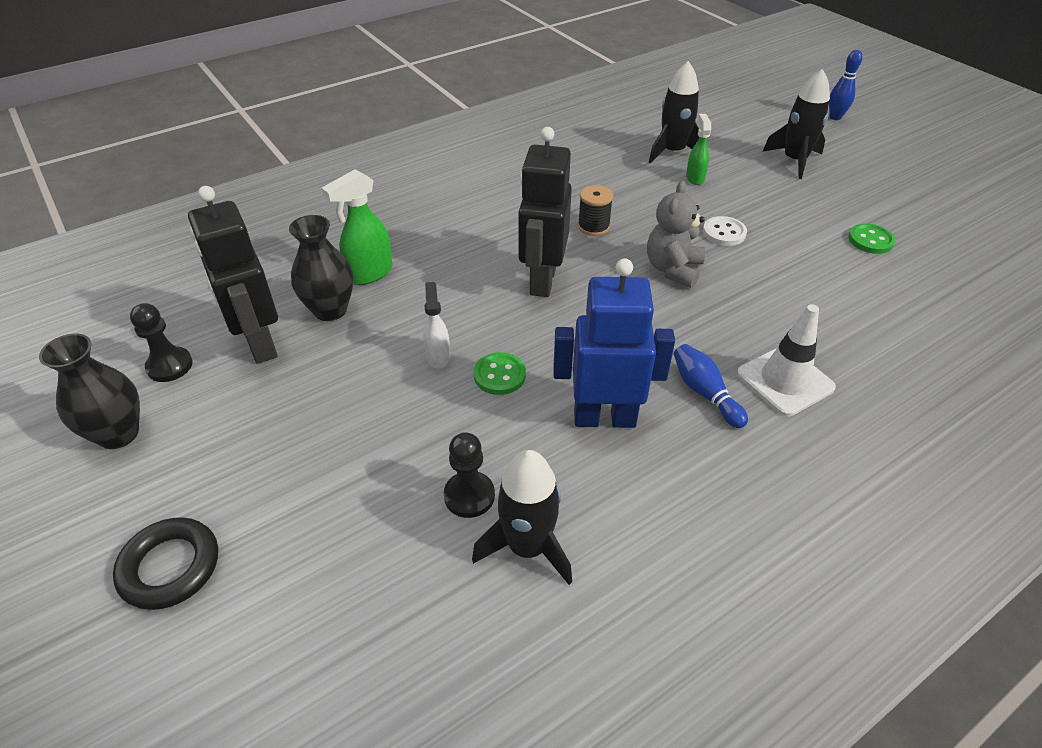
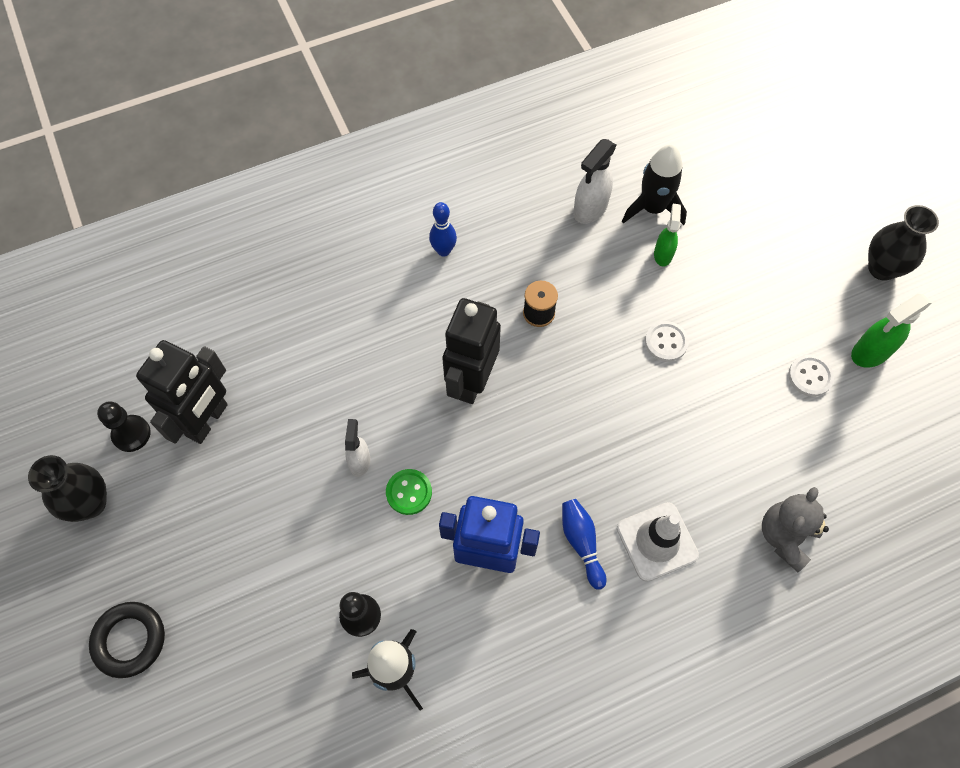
camera: 10 degrees right, 20 degrees up
black robot [188,186,278,364] -> black robot turned 135 degrees counterclockwise [136,340,228,444]
black vase [289,215,354,321] -> black vase moved to [868,205,939,281]
green spray bottle [322,169,393,285] -> green spray bottle moved to [851,294,932,368]
grey teddy bear [647,181,705,288] -> grey teddy bear moved to [762,487,829,572]
black rocket [762,69,830,179] -> none
blue bowling pin [829,50,862,120] -> blue bowling pin moved to [429,202,457,257]
green button [848,223,896,254] -> white button [788,355,834,397]
none -> white spray bottle [573,139,616,224]

